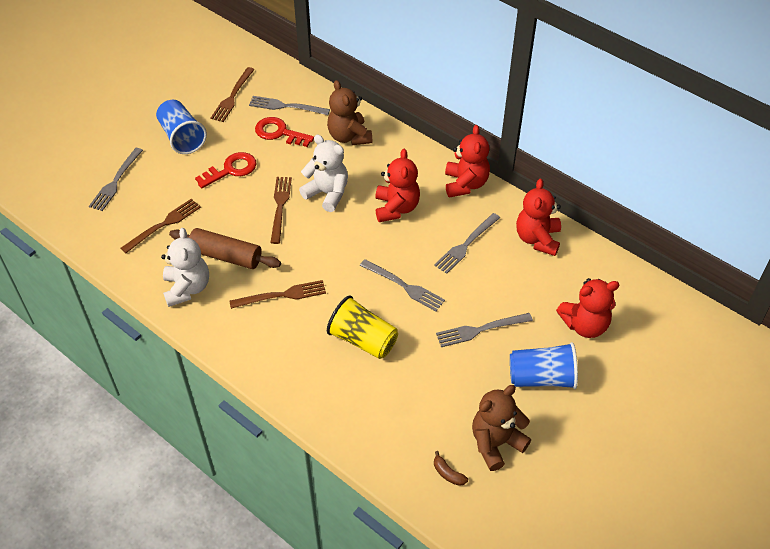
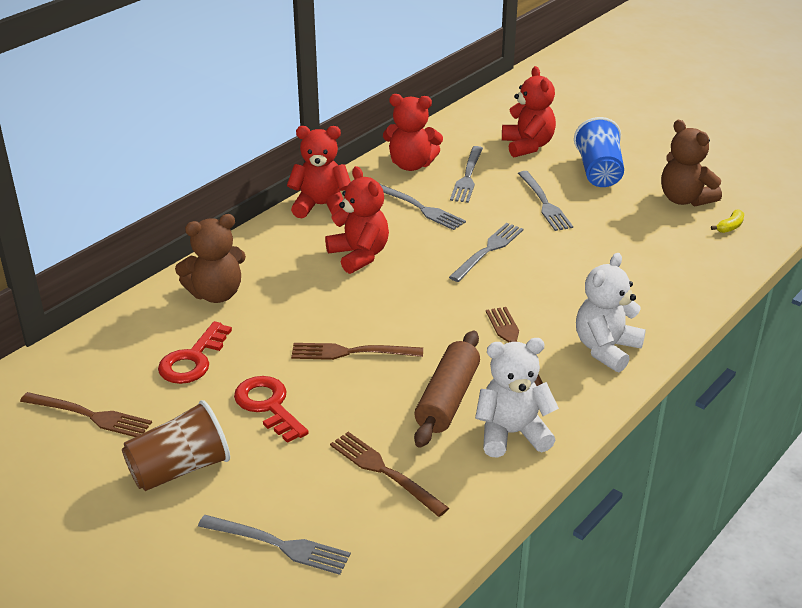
camera: 90 degrees left, 15 degrees down
blue cup [156,100,207,154] -> brown cup [122,400,230,491]
grey fork [249,96,330,115] -> grey fork moved to [450,146,483,203]
white teddy bear [299,134,348,212] -> white teddy bear moved to [576,253,646,372]
yellow cup [327,296,398,359] -> none
red teddy bear [375,149,420,222] -> red teddy bear turned 60 degrees clockwise [325,166,389,274]
brown banana [434,451,468,486] -> yellow banana [711,209,744,233]

